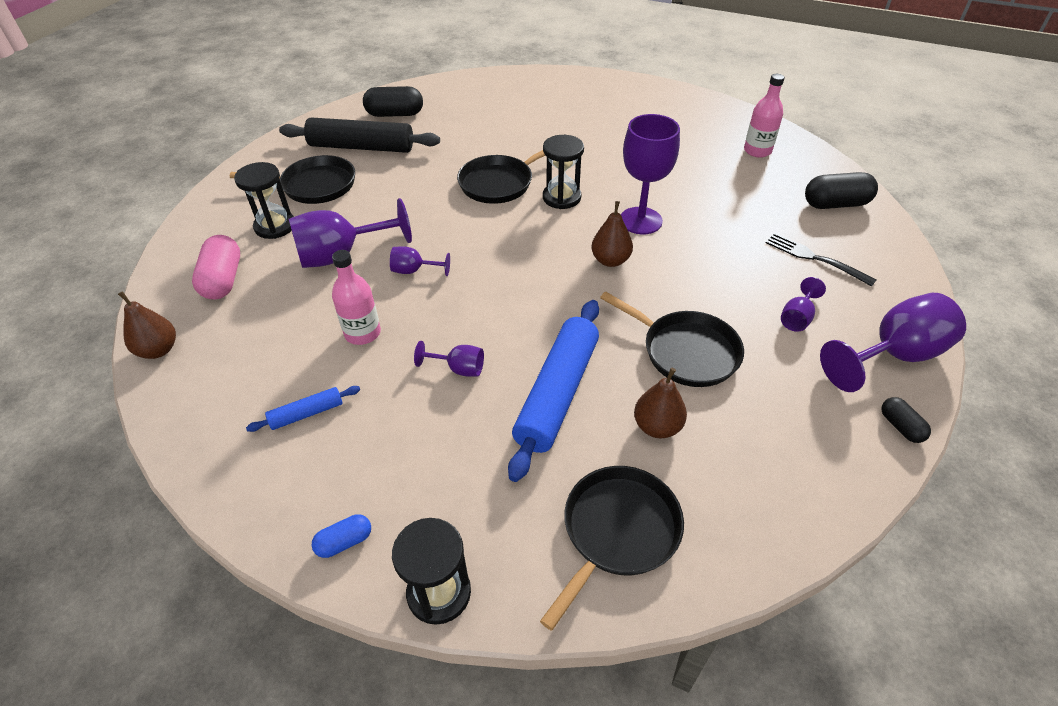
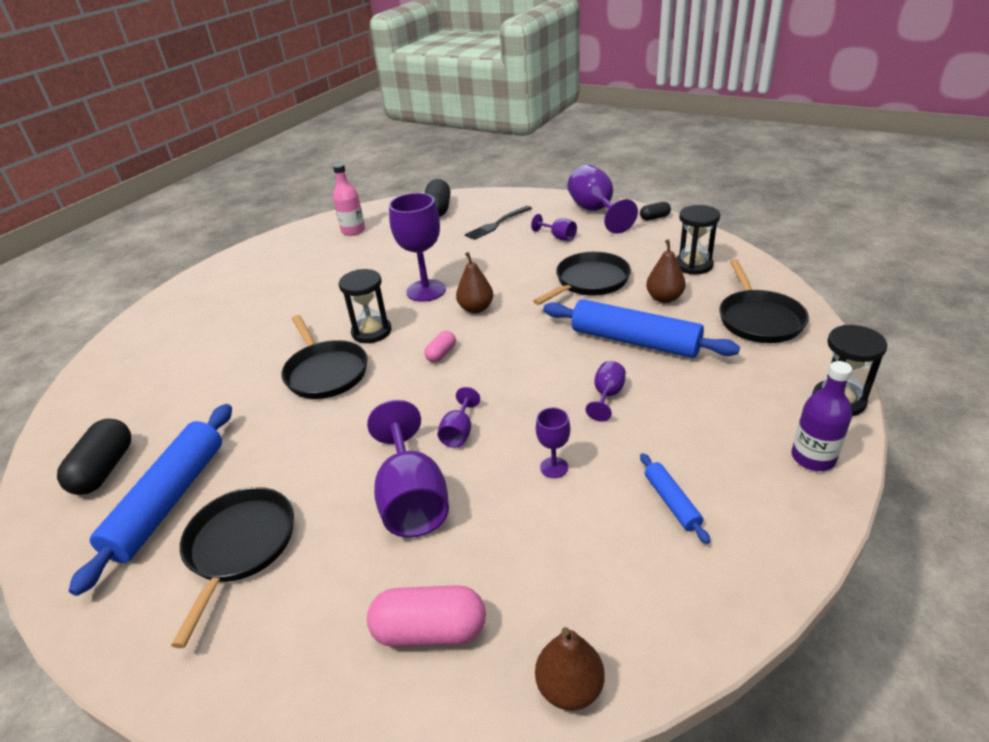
camera: 80 degrees left, 10 degrees down
black hourglass [234,162,294,239] -> black hourglass moved to [676,205,720,275]
black rolling pin [279,117,440,153] -> blue rolling pin [69,404,232,596]
blue capsule [311,514,371,558] -> purple bottle [791,361,852,471]
pink bottle [332,250,381,345] -> purple goblet [536,408,570,478]
black pan [540,466,684,631] -> black pan turned 135 degrees counterclockwise [719,259,809,343]
none -> pink capsule [424,331,456,362]

